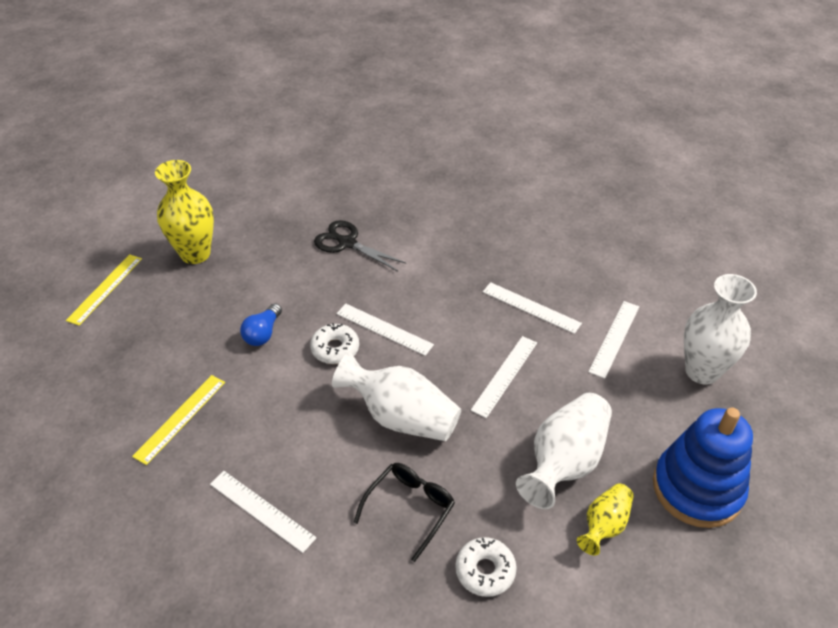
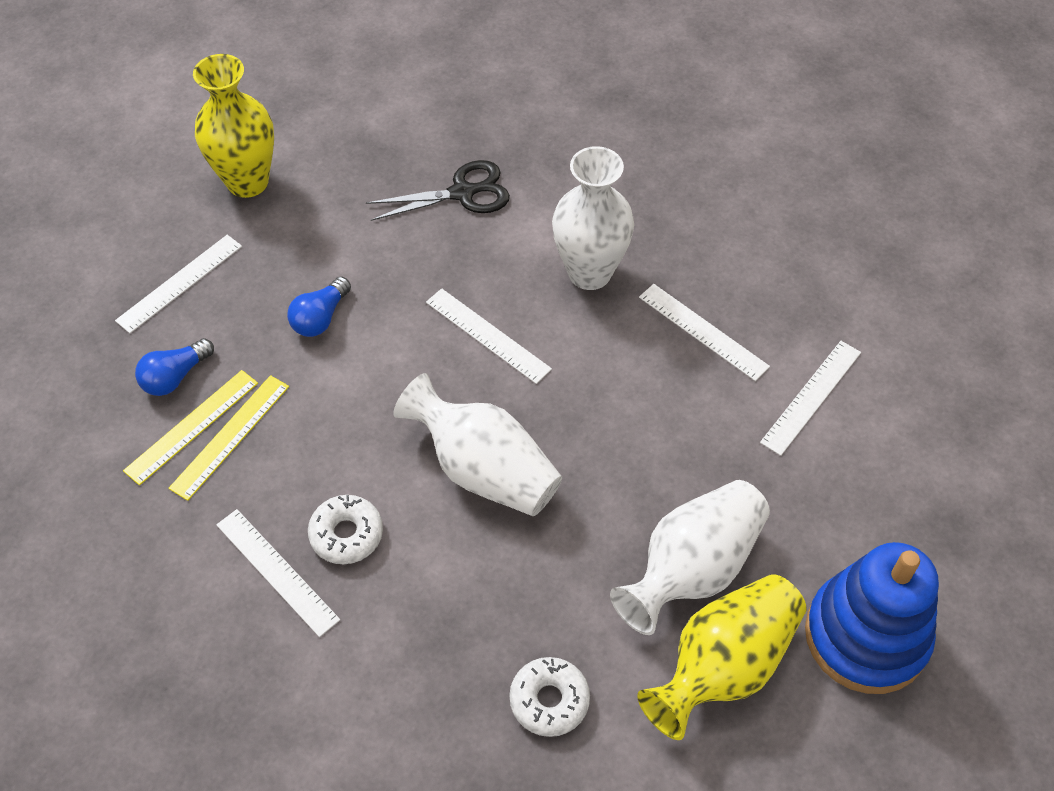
camera: 10 degrees right, 10 degrees up
yellow ruler [66,254,142,326] -> yellow ruler moved to [168,375,289,501]
white donut [310,323,359,364] -> white donut moved to [308,495,383,564]
black scissors [314,220,406,271] -> black scissors turned 120 degrees clockwise [366,160,510,221]
black glasses [354,463,455,562] -> none
white ruler [471,336,537,418] -> white ruler moved to [115,235,242,333]
yellow vase [577,483,634,556] -> yellow vase [637,574,807,740], size x1.76
white vase [684,274,757,385] -> white vase moved to [552,146,634,290]
none -> blue light bulb [135,338,214,396]

